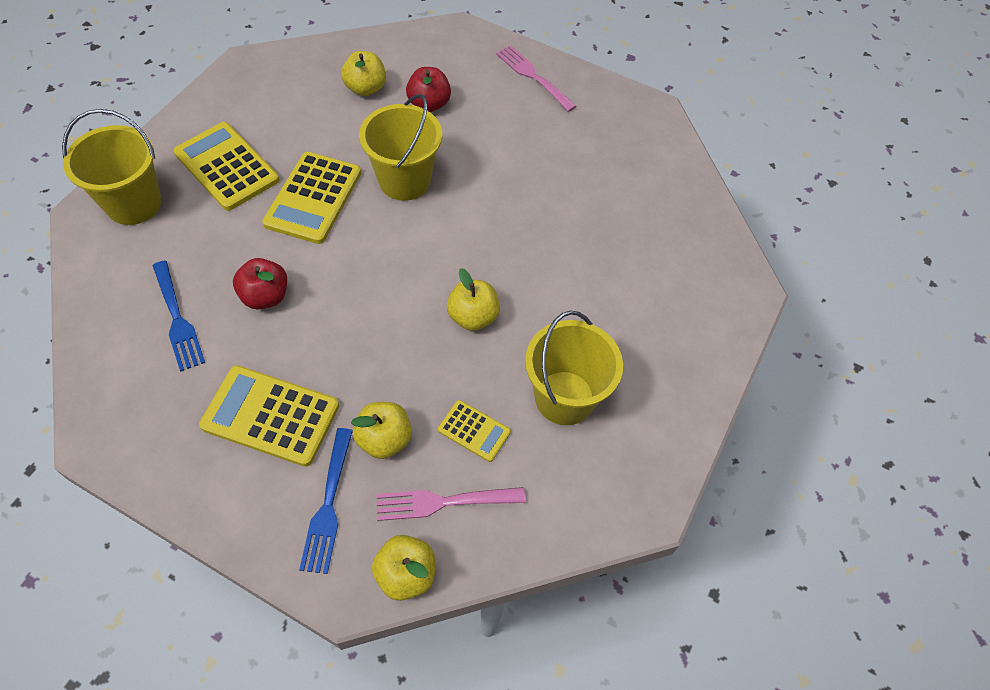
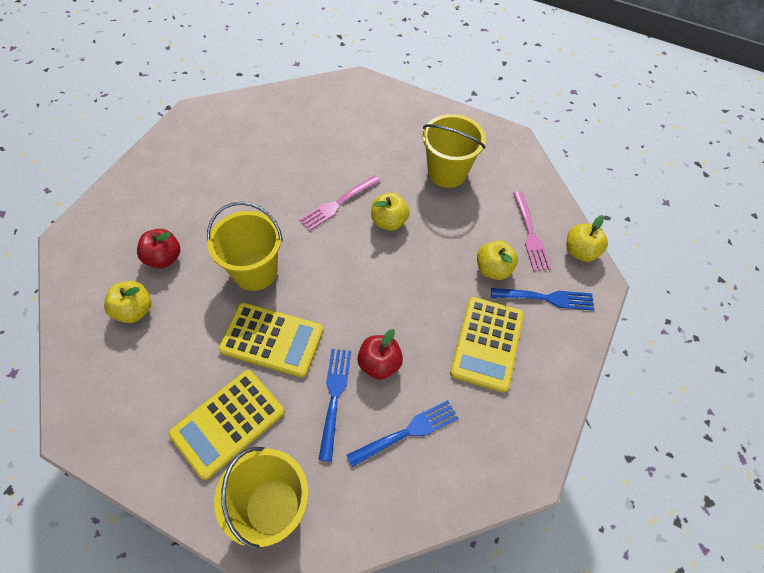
camera: 90 degrees left, 0 degrees up
yellow calculator [438,400,511,462] -> none
pink fork [496,45,577,112] -> pink fork moved to [299,175,380,231]
none -> blue fork [318,349,351,461]

